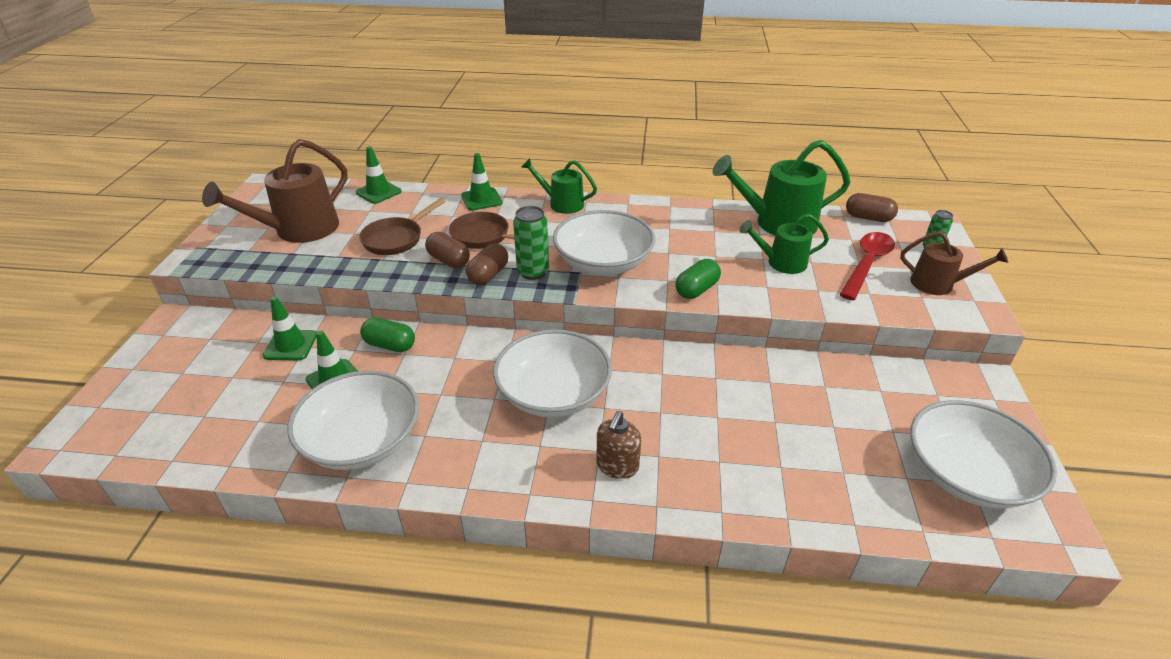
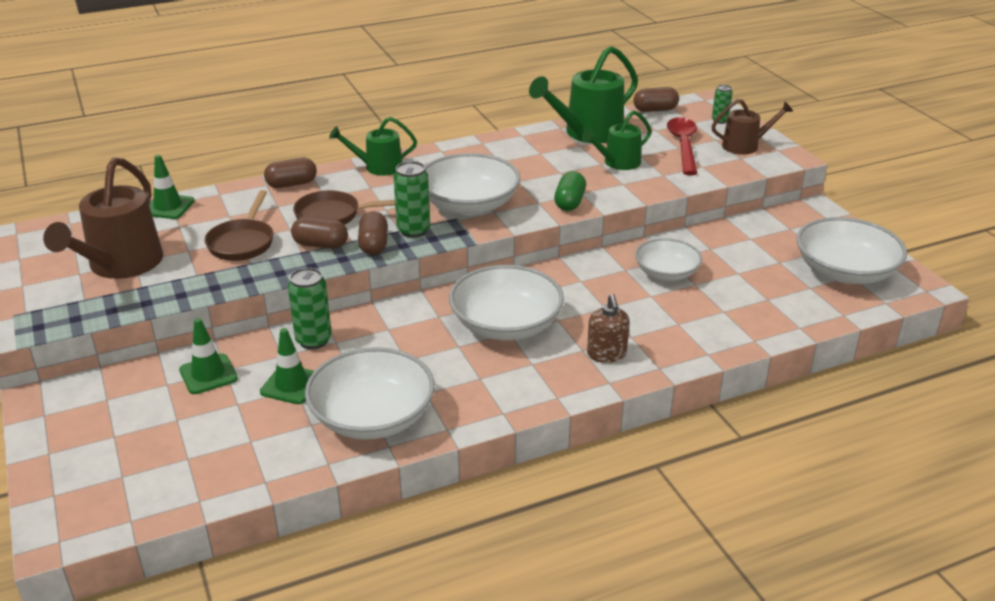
camera: 30 degrees left, 5 degrees down
green capsule [360,317,415,352] -> green can [288,268,332,349]
green traffic cone [461,153,503,211] -> brown capsule [264,158,317,188]
none -> white bowl [635,238,702,281]

